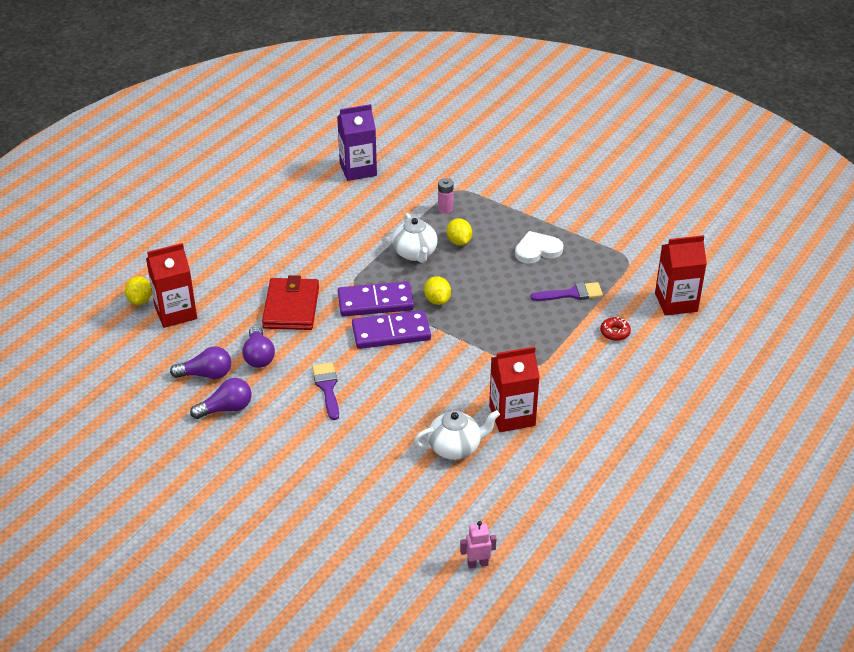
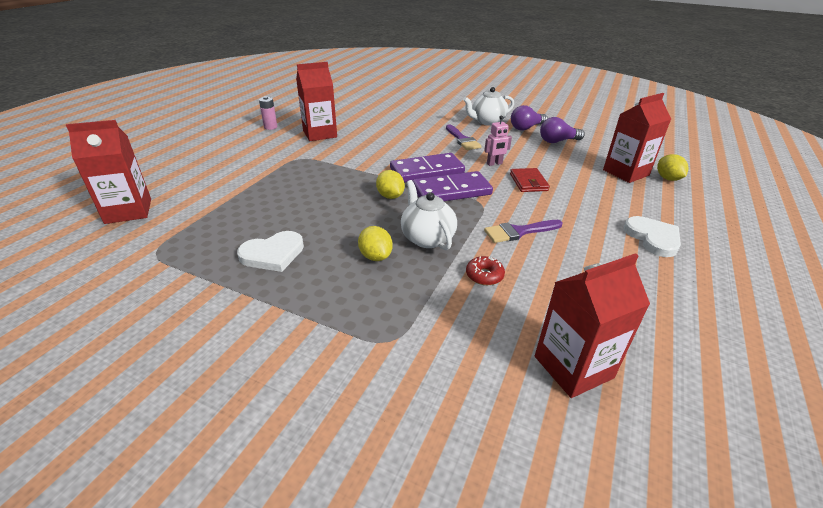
camera: 170 degrees right, 5 degrees down
purple light bulb [242,325,275,368] -> none
red wallet [262,275,319,330] -> red wallet [510,168,550,192], size x0.60
purple carton [337,104,377,181] -> red carton [535,253,650,398]
white teapot [414,410,500,460] -> white teapot moved to [463,87,514,126]
pink battery [438,178,454,214] -> pink battery moved to [259,96,277,130]
pink robot [460,521,497,568] -> pink robot moved to [484,115,512,166]
purple brush [530,282,603,301] -> purple brush moved to [484,220,562,243]
red donut [600,317,631,341] -> red donut moved to [466,256,505,285]
none -> white heart [623,216,681,257]

